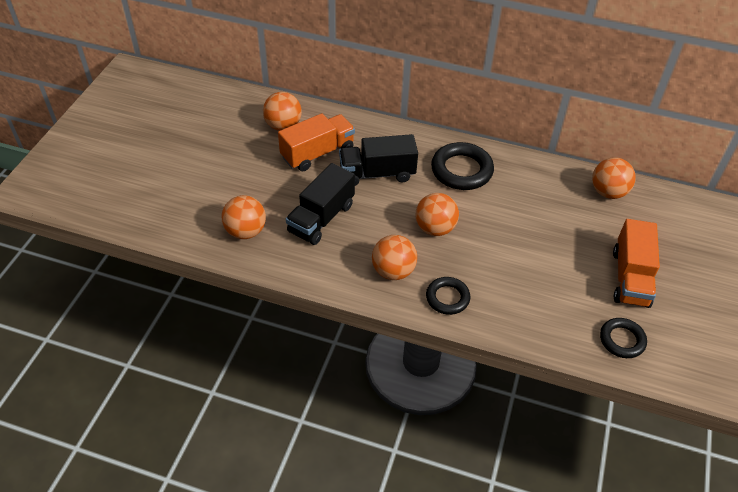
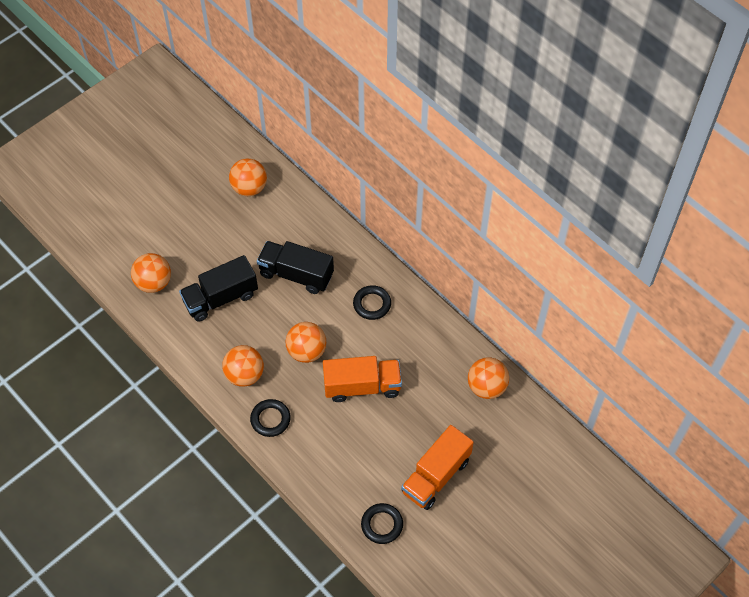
camera: 30 degrees right, 10 degrees up
orange truck [278,113,355,171] -> orange truck moved to [323,356,402,402]
black ring [431,142,494,190] -> black ring [353,285,391,320], size x0.62

